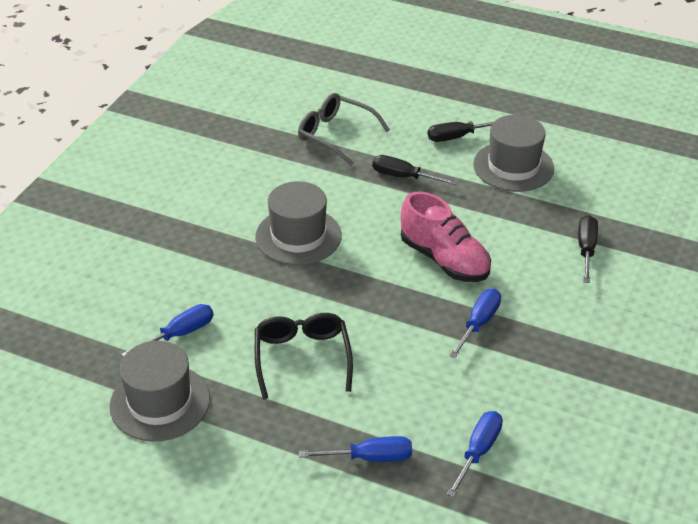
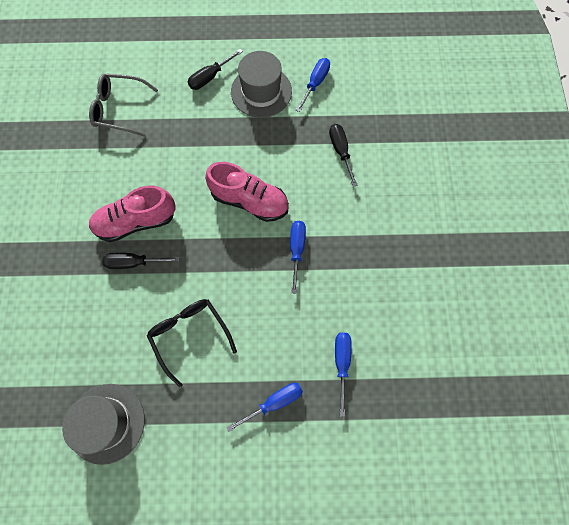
camera: 25 degrees left, 30 degrees up
blue screwdriver [121,304,213,357] -> blue screwdriver moved to [296,58,330,112]
grey hat [255,181,342,265] -> pink shoe [89,186,175,242]
black screwdriver [372,155,458,185] -> black screwdriver moved to [102,253,180,269]

